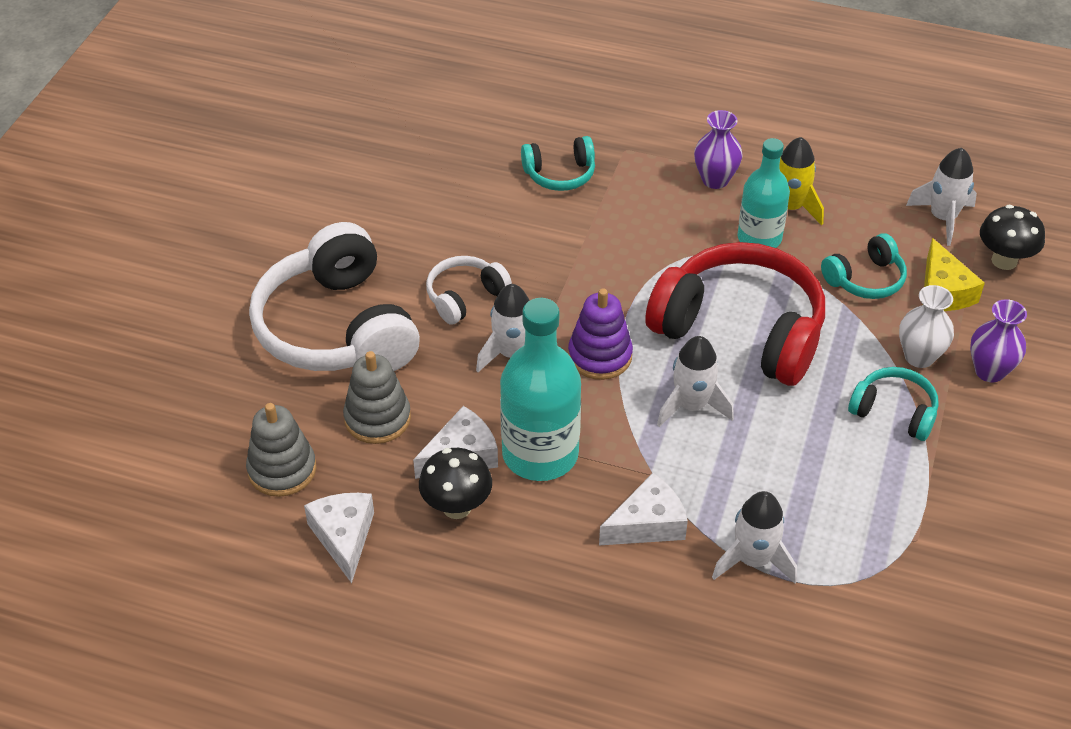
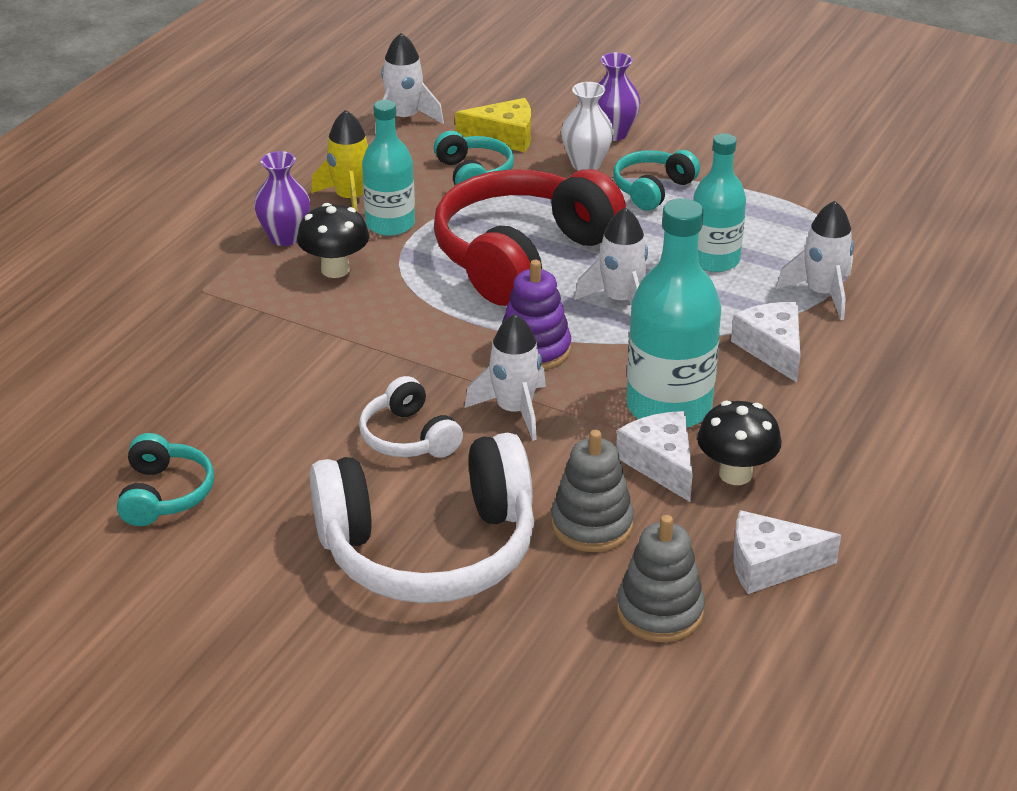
camera: 80 degrees left, 10 degrees down
turquoise headphones [521,136,595,191] -> turquoise headphones moved to [117,433,214,526]
black mushroom [980,205,1045,270] -> black mushroom moved to [297,203,369,278]
none -> turquoise bottle [693,133,746,272]

